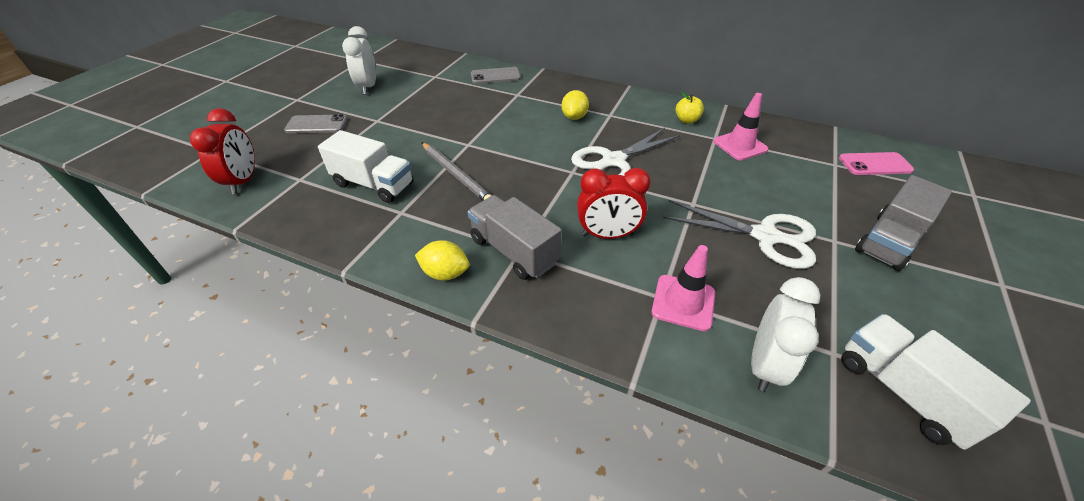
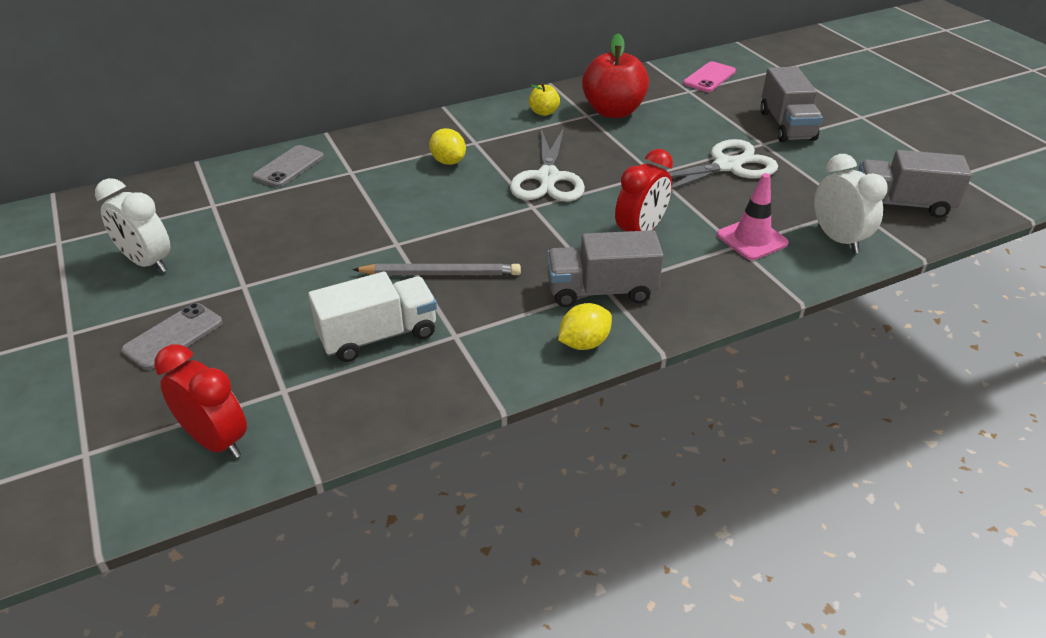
camera: 50 degrees left, 5 degrees down
pink traffic cone [713,93,768,160] -> red apple [582,33,649,118]
white truck [841,314,1031,450] -> grey truck [858,150,972,218]

